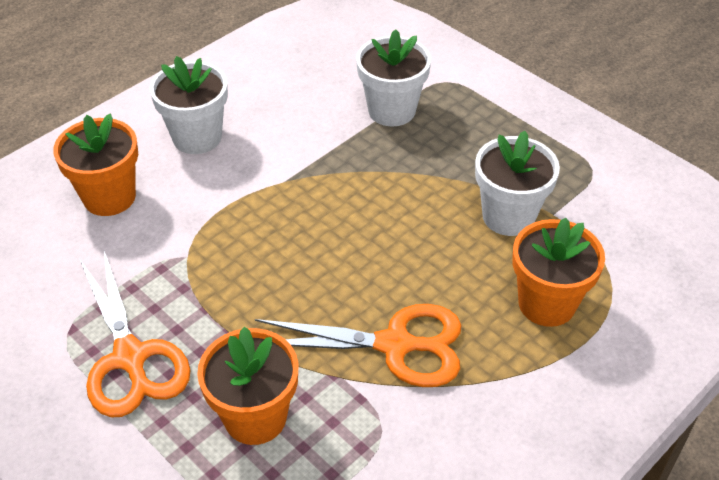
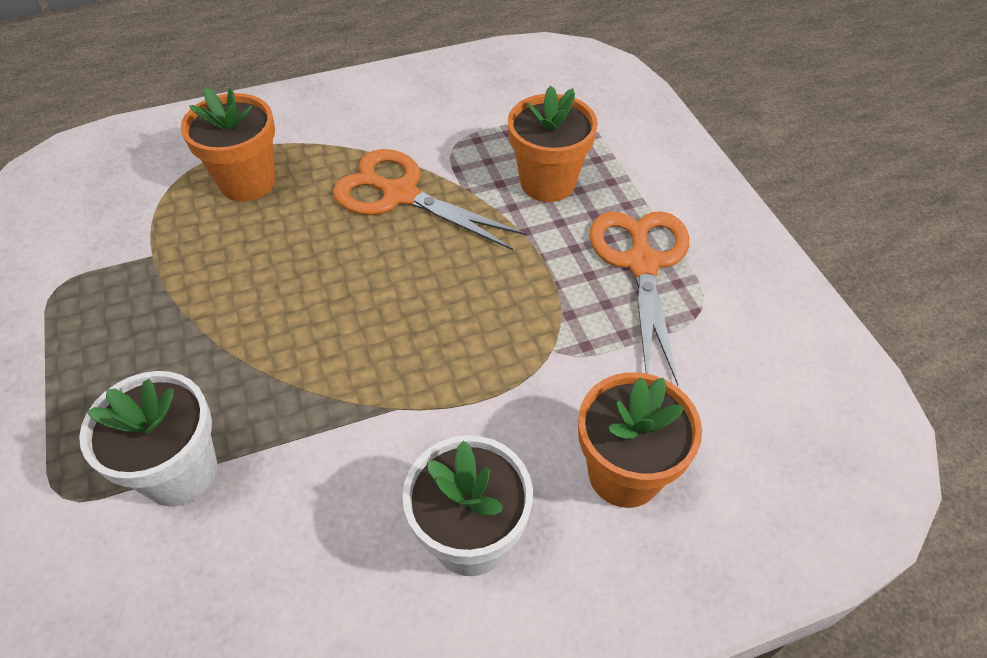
camera: 155 degrees left, 5 degrees up
white flower pot [475,130,560,236] -> none

